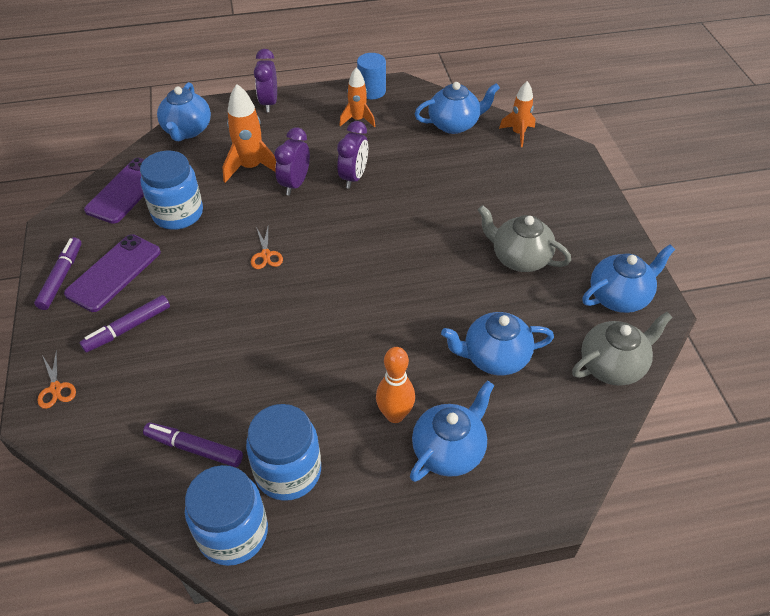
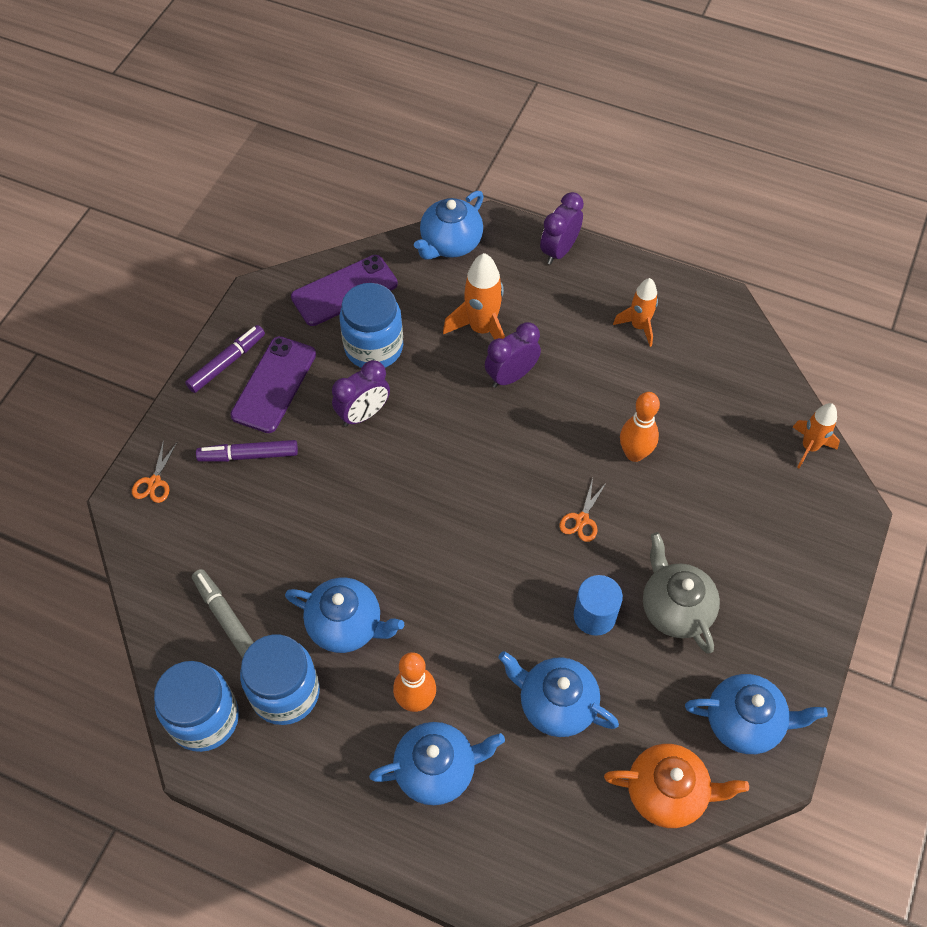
camera: 35 degrees right, 10 degrees up
purple phone [64,234,161,312] -> purple phone turned 45 degrees counterclockwise [230,336,316,433]
purple marker [143,422,243,467] -> grey marker [192,569,254,658]
orange scissors [251,227,283,269] -> orange scissors moved to [559,478,607,542]
purple clock [337,121,368,189] -> purple clock moved to [332,360,390,427]
blue cylinder [357,53,386,99] -> blue cylinder moved to [574,575,623,636]
blue teapot [415,82,500,134] -> blue teapot moved to [285,578,404,653]
grey teapot [572,312,673,386] -> orange teapot [604,744,749,828]
none -> orange bowling pin [620,392,660,462]

